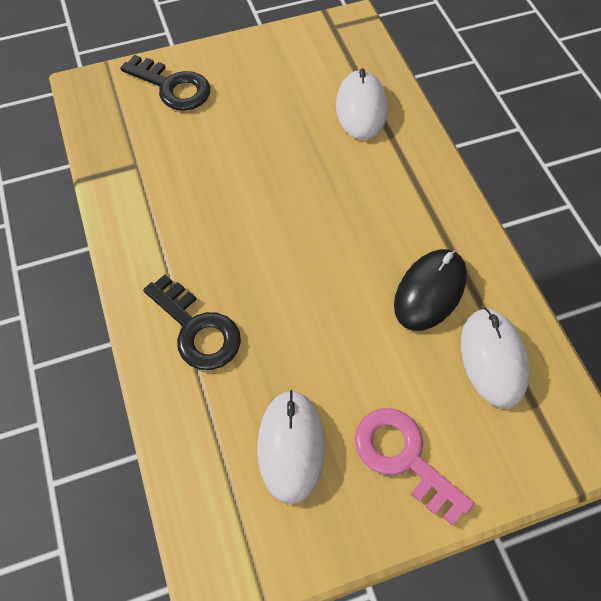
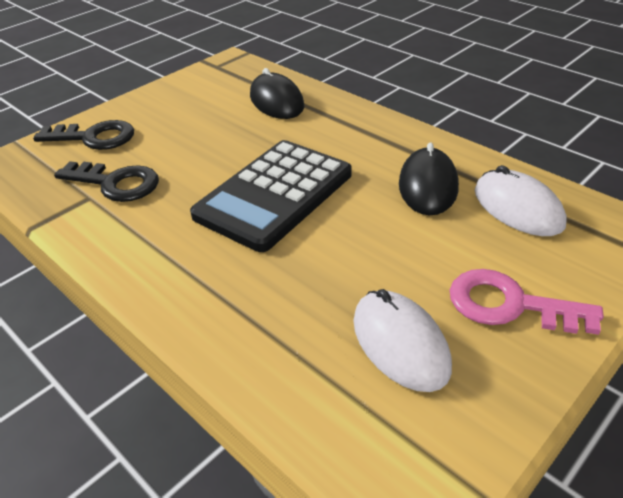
camera: 25 degrees left, 20 degrees down
black key [143,274,241,370] -> black key moved to [54,161,159,202]
white mouse [336,68,387,140] -> black mouse [250,68,304,119]
none -> black calculator [190,140,352,252]

